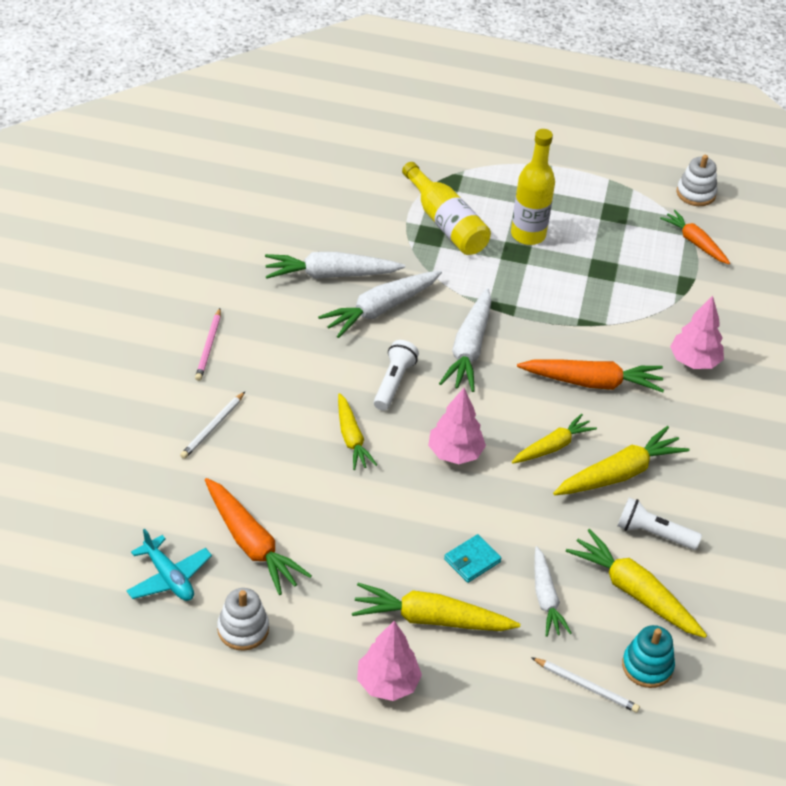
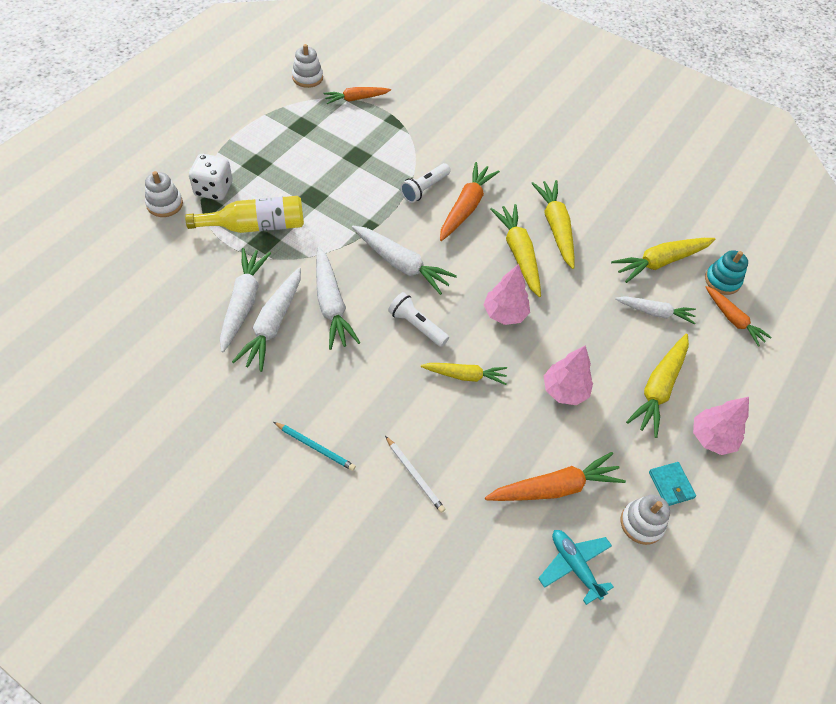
camera: 70 degrees left, 10 degrees up
turquoise plane [126,529,212,601] -> turquoise plane turned 105 degrees counterclockwise [538,530,614,605]
pink pencil [195,308,221,381] -> turquoise pencil [274,422,356,471]
turquoise wallet [444,534,502,583] -> turquoise wallet moved to [649,462,696,506]
yellow bottle [511,129,555,245] -> none
yellow carrot [512,414,597,464] -> yellow carrot [490,204,541,297], size x1.52
white pencil [531,657,640,713] -> orange carrot [706,286,772,347]
white flashlight [617,497,702,550] -> white flashlight moved to [400,163,451,203]
pink tree [670,296,724,369] -> pink tree moved to [544,345,593,405]
none -> white stacking toy [145,171,183,217]
none -> white dice [189,154,233,200]
none -> white carrot [220,248,271,352]

